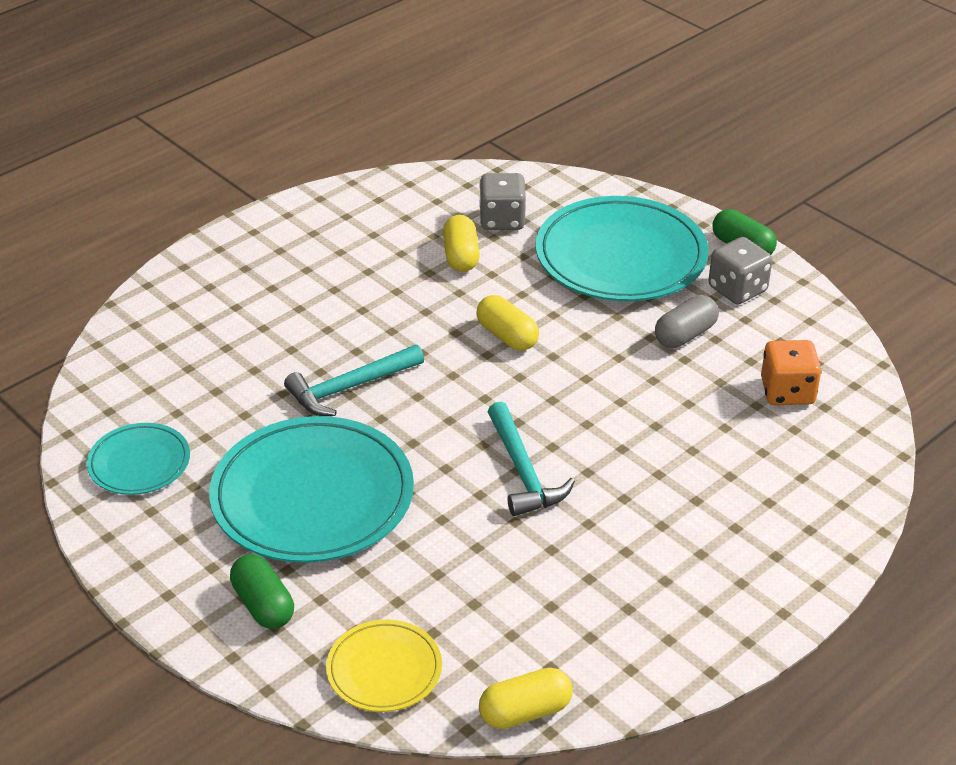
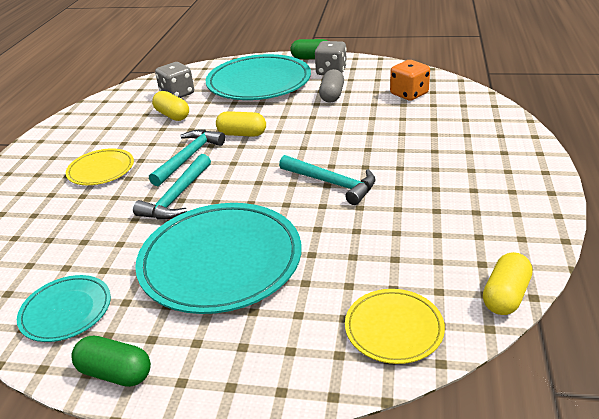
camera: 35 degrees left, 5 degrees down
green capsule [230,554,294,629] -> green capsule moved to [71,336,151,387]
none -> yellow plate [66,148,134,185]
none -> turquoise hammer [149,130,225,186]

